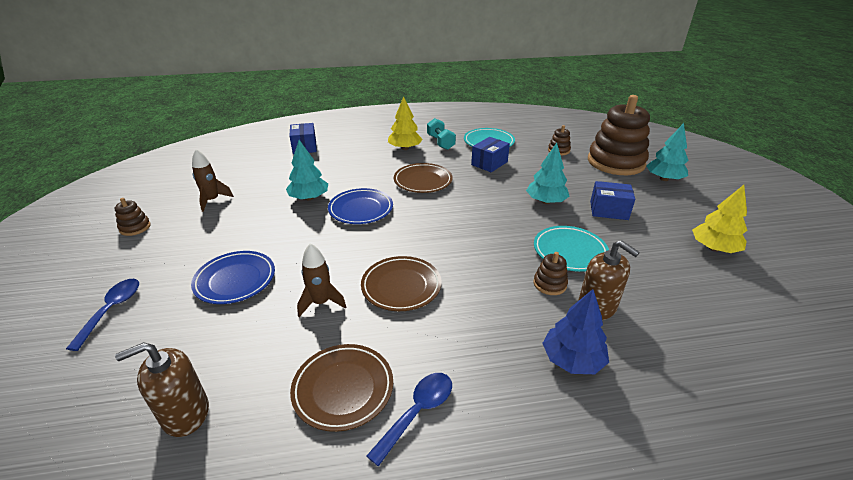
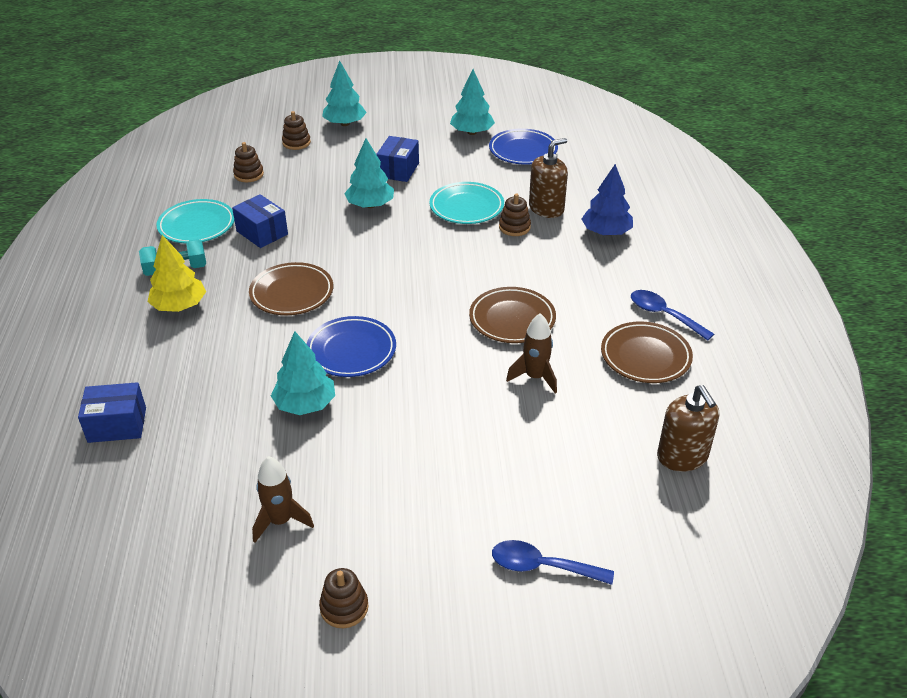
camera: 85 degrees left, 5 degrees up
blue plate [191,251,275,304] -> blue plate moved to [489,129,558,165]
brown stacking toy [588,95,650,175] -> brown stacking toy [282,111,311,150], size x0.41
yellow tree [692,185,748,253] -> turquoise tree [450,69,495,135]

